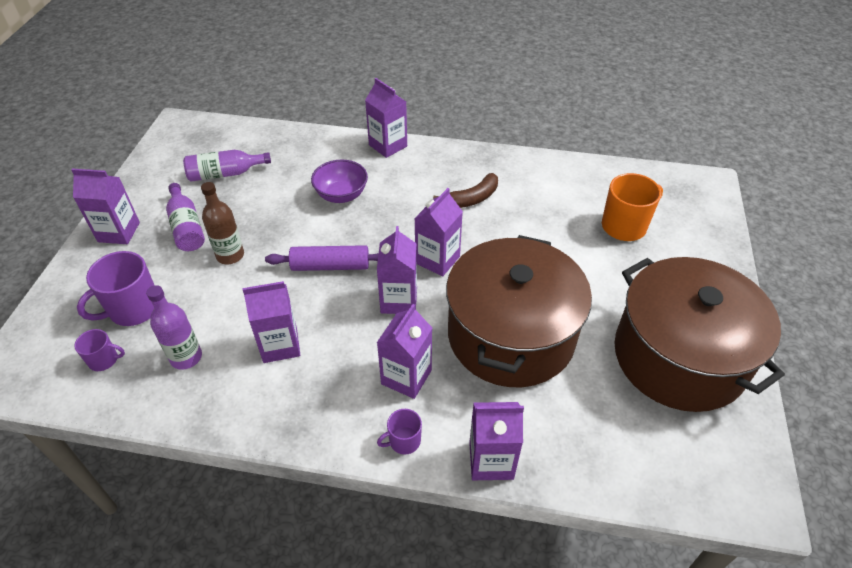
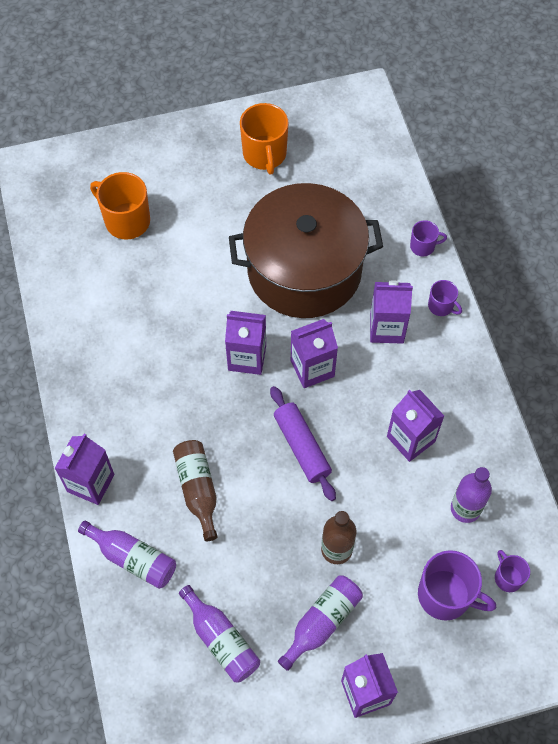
camera: 115 degrees left, 15 degrees up
purple bowl [311,160,368,203] -> brown bottle [173,440,218,541]
brown banana [433,173,498,208] -> none
purple carton [469,402,524,480] -> purple mug [410,220,447,256]
brown pot [614,257,785,412] -> orange mug [240,103,289,174]
none -> purple bottle [78,520,176,589]

